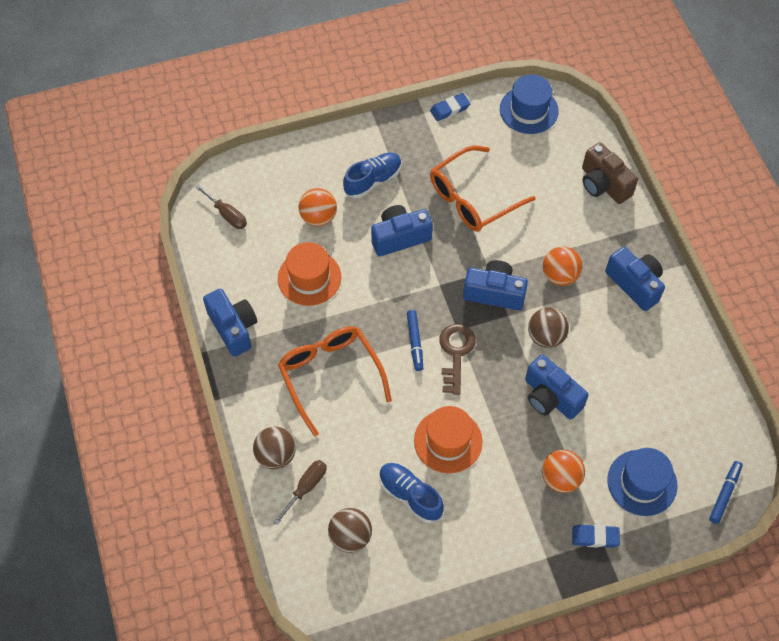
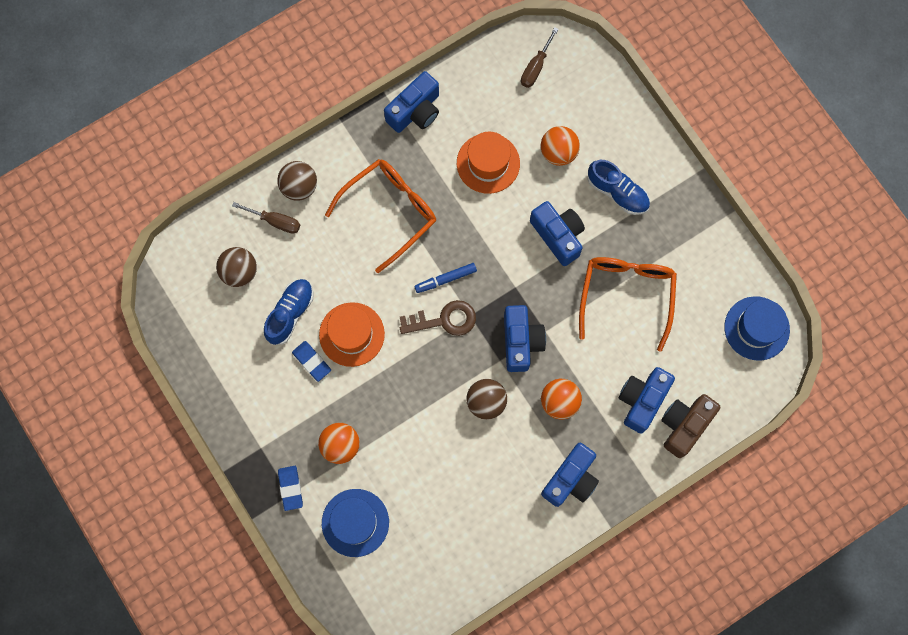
camera: 75 degrees right, 15 degrees up
blue eraser [430,93,470,121] -> blue eraser moved to [292,341,331,382]
orange glasses [430,146,536,232] -> orange glasses turned 60 degrees clockwise [579,257,677,352]
blue camera [525,354,589,420] -> blue camera moved to [619,367,675,433]
blue marker [709,461,743,524] -> none

